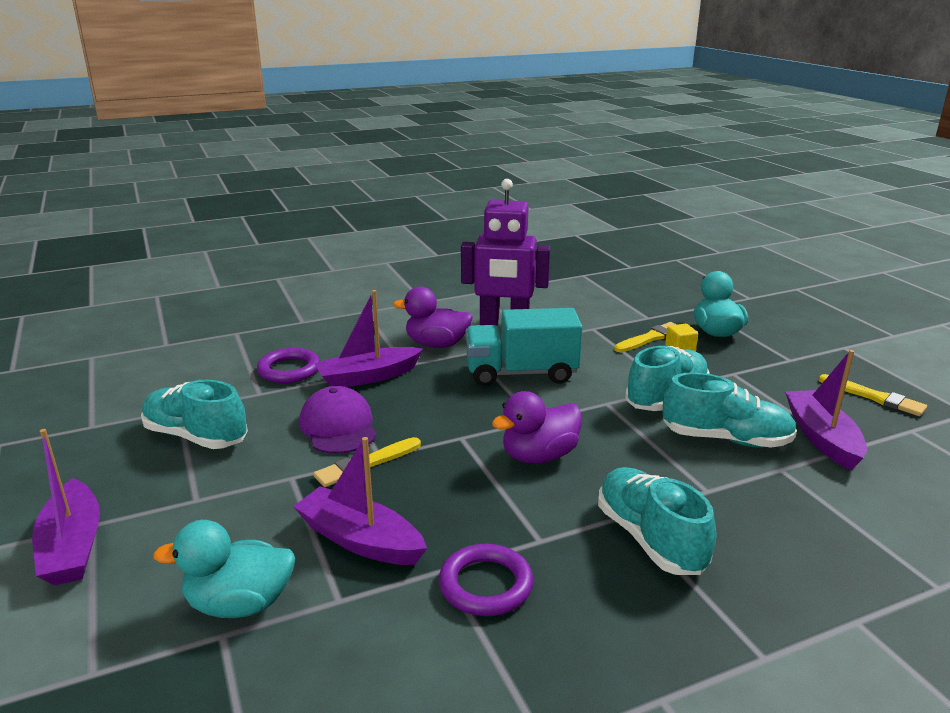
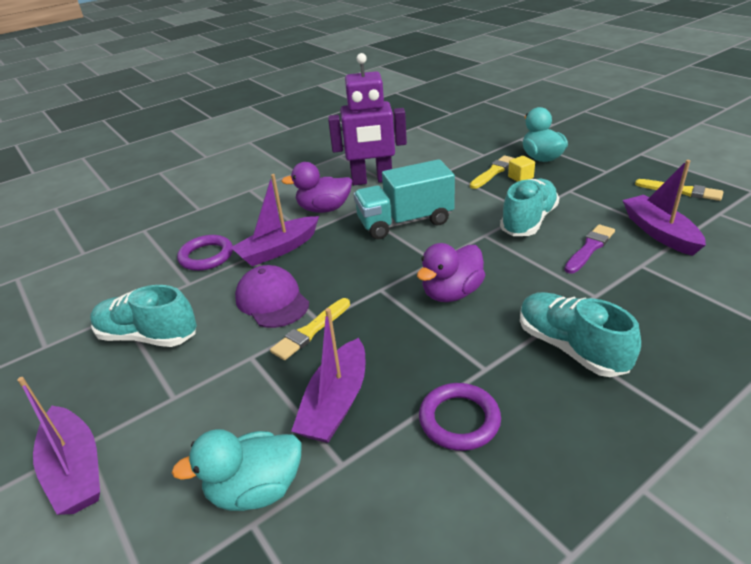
camera: 10 degrees left, 10 degrees up
purple boat [293,437,427,565] -> purple boat turned 90 degrees counterclockwise [291,308,365,443]
turquoise shoe [662,372,797,448] -> purple brush [564,224,615,274]

